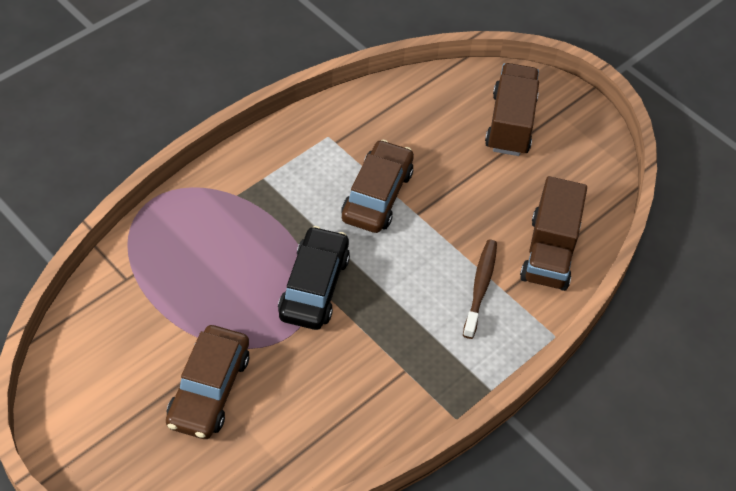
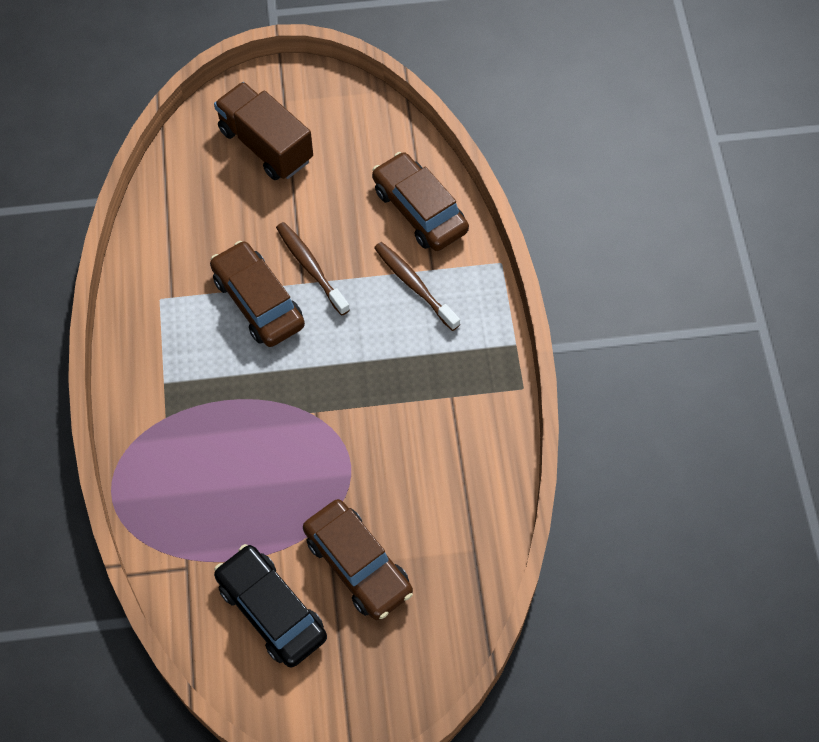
camera: 50 degrees left, 10 degrees up
black car [278,226,350,330] -> black car moved to [214,544,327,668]
brown truck [520,176,587,291] -> brown car [372,152,469,251]
none -> brown toothbrush [276,222,350,316]

